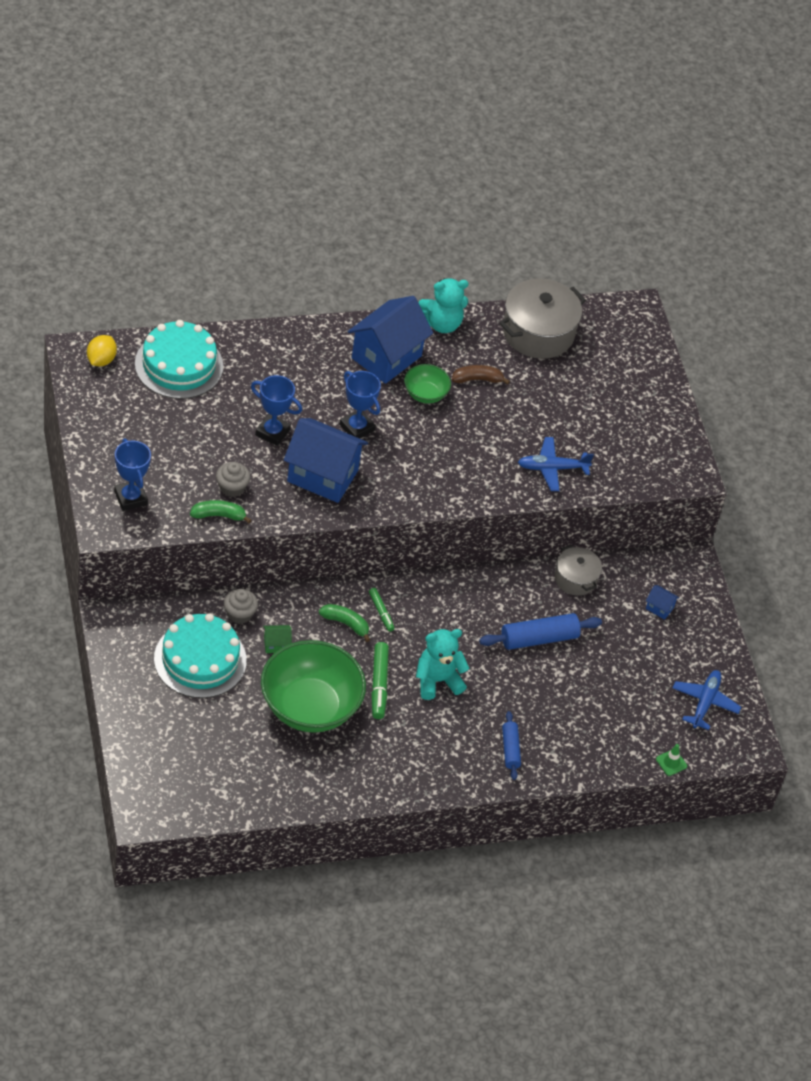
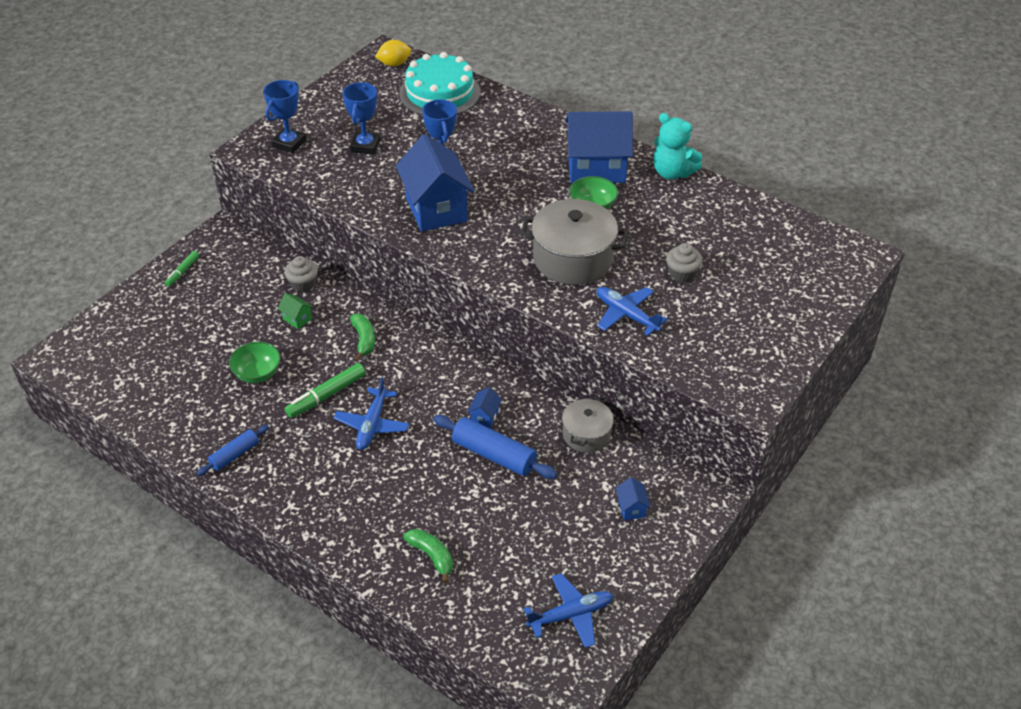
camera: 55 degrees right, 5 degrees down
turquoise cake [154,613,247,698] -> none
green banana [190,500,251,523] -> green banana moved to [403,529,453,583]
grey cupcake [216,462,250,497] -> grey cupcake moved to [666,243,702,282]
green bowl [261,640,366,733] -> green bowl [229,342,280,383], size x0.48
blue trophy [339,371,381,438] -> blue trophy moved to [342,82,380,155]
green marker [369,588,395,632] -> green marker moved to [164,251,199,287]
turquoise teddy bear [416,629,470,700] -> blue plane [334,377,409,450]
brown banana [452,365,510,385] -> none
grey pot [500,278,586,359] -> grey pot moved to [520,199,628,285]
blue rolling pin [502,711,521,780] -> blue rolling pin moved to [197,425,269,476]
green traffic cone [656,744,687,776] -> none
none -> blue house [467,387,502,428]

